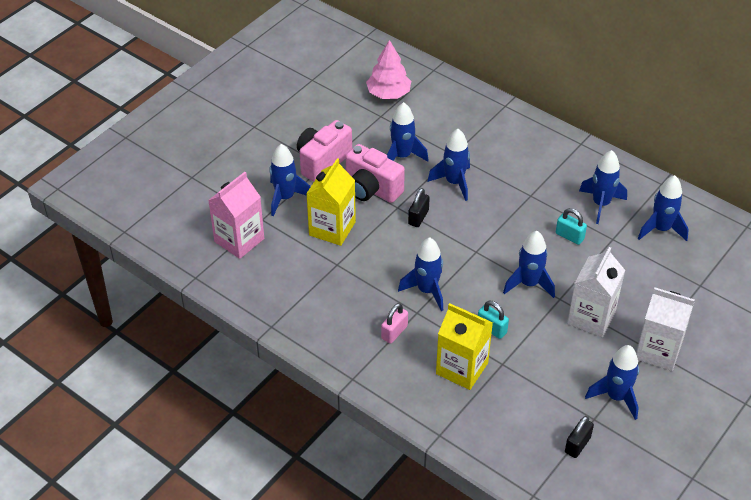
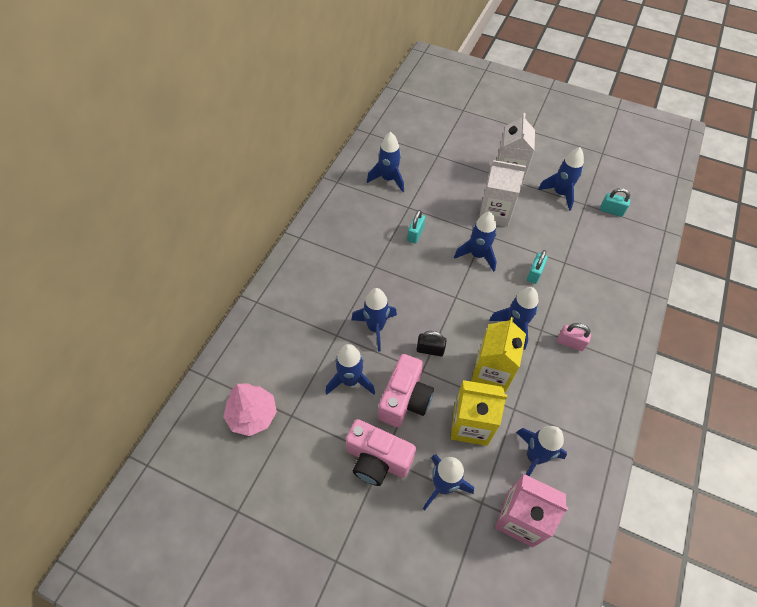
camera: 105 degrees left, 10 degrees up
yellow carton [436,303,493,390] -> yellow carton moved to [471,317,526,392]
black padlock [565,416,594,458] -> turquoise padlock [600,188,630,217]
blue rocket [579,150,627,224] -> blue rocket moved to [516,426,567,476]

